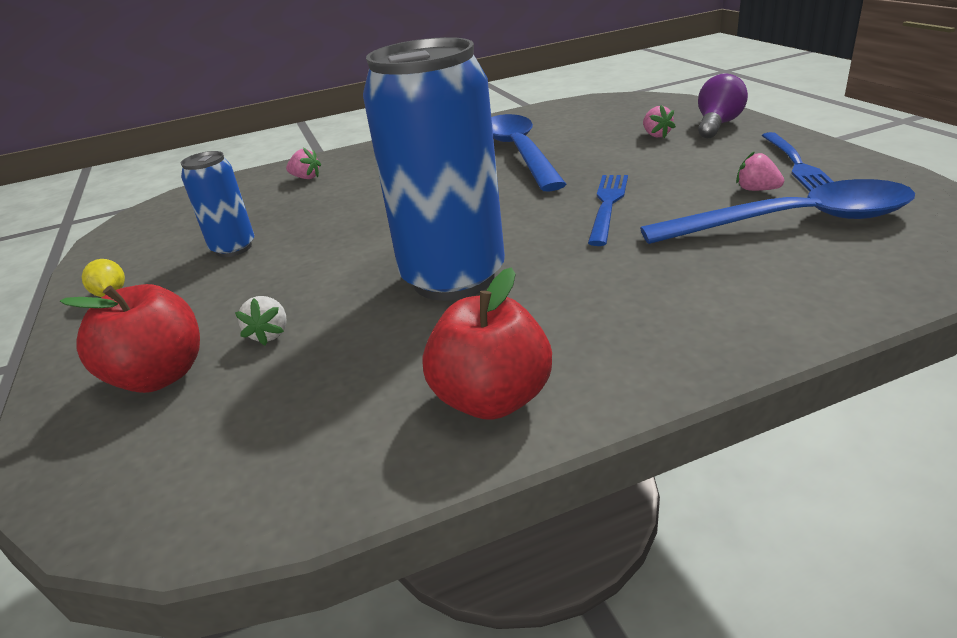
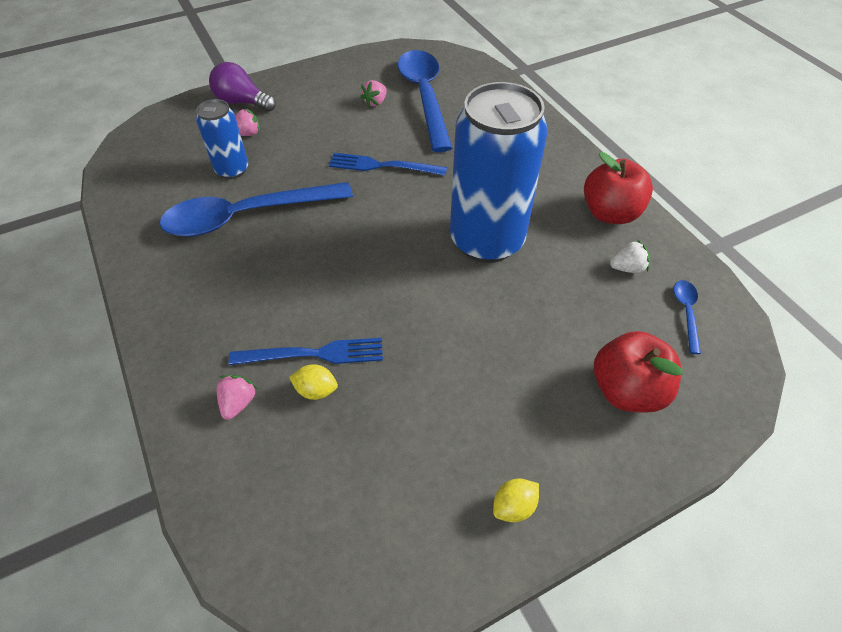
camera: 100 degrees left, 20 degrees up
blue can [181,151,254,257] -> blue can moved to [196,99,248,179]
white strawberry [235,296,286,346] -> white strawberry moved to [610,240,650,273]
blue fork [762,132,834,192] -> blue fork moved to [229,338,383,365]
none -> yellow lemon [289,364,338,400]
none -> blue spoon [674,280,701,354]

